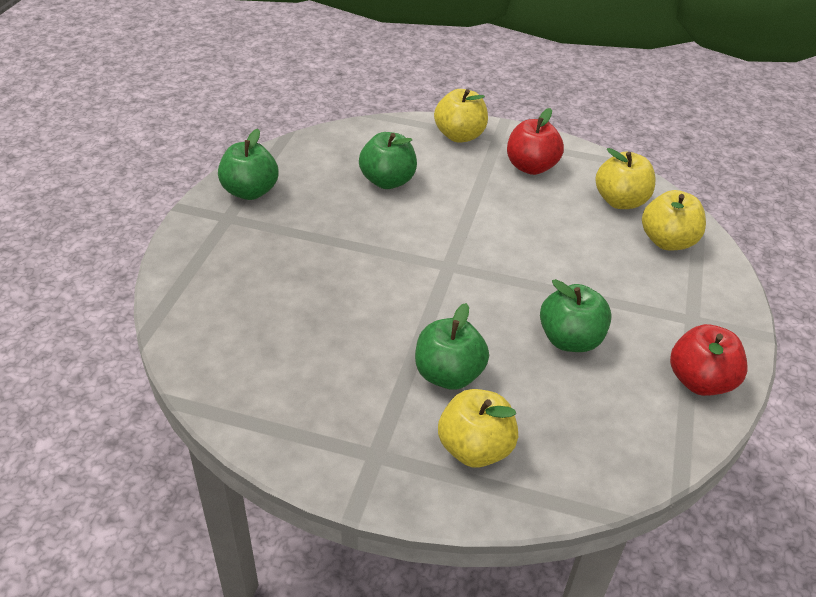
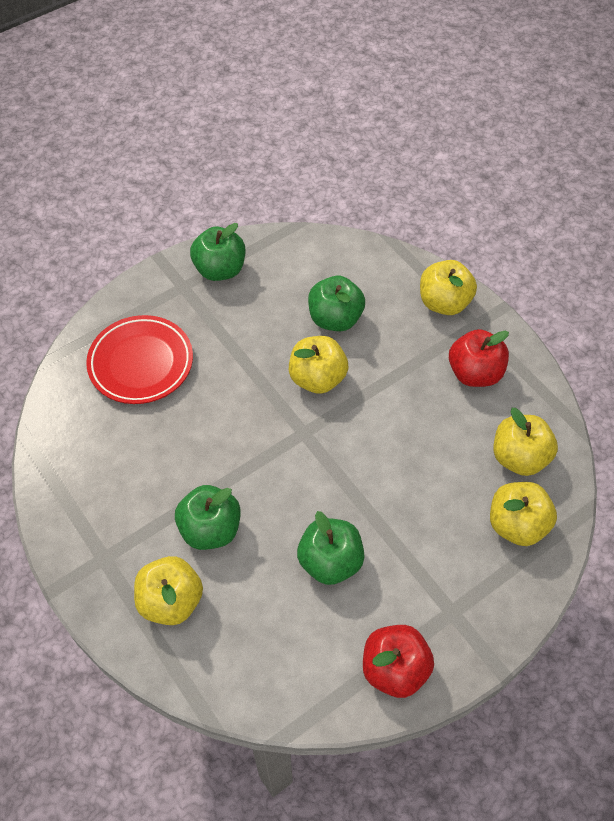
camera: 40 degrees right, 15 degrees up
none -> red plate [86,315,193,404]
none -> yellow apple [289,336,348,394]

